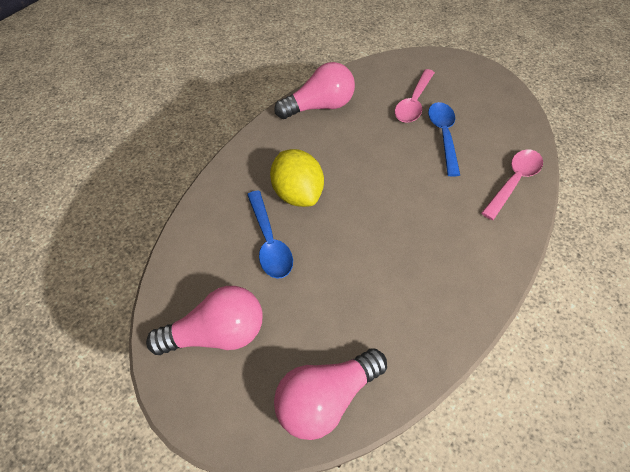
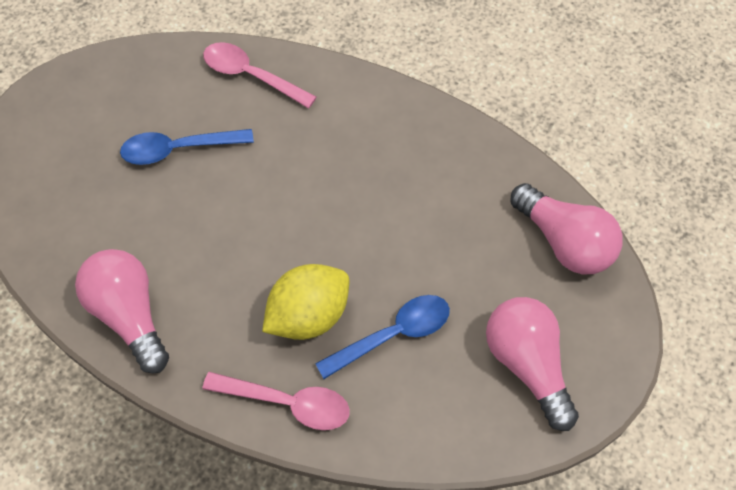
camera: 100 degrees left, 5 degrees up
pink spoon [395,69,435,123] -> pink spoon moved to [202,372,350,430]

